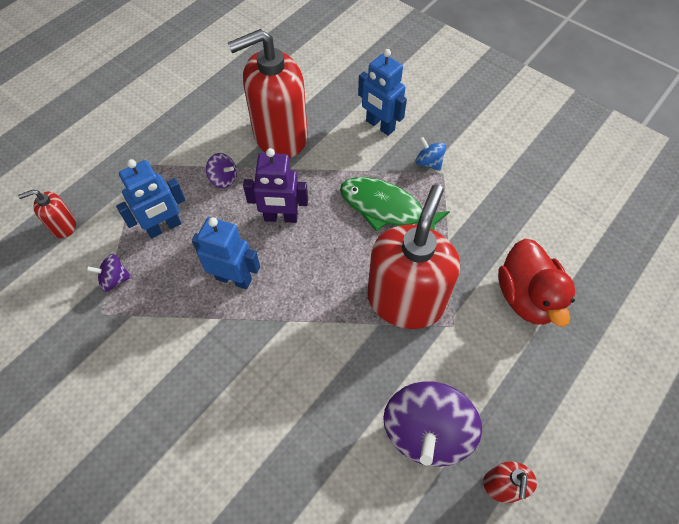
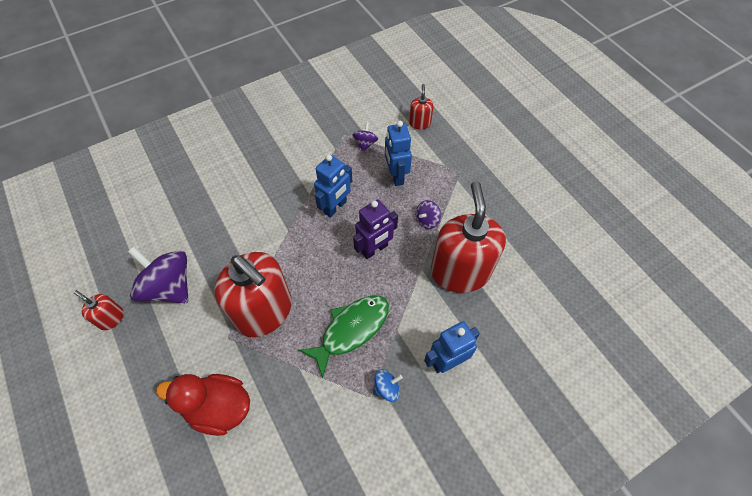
camera: 110 degrees right, 0 degrees up
purple robot [243,148,308,223] -> purple robot turned 150 degrees counterclockwise [353,199,398,259]

